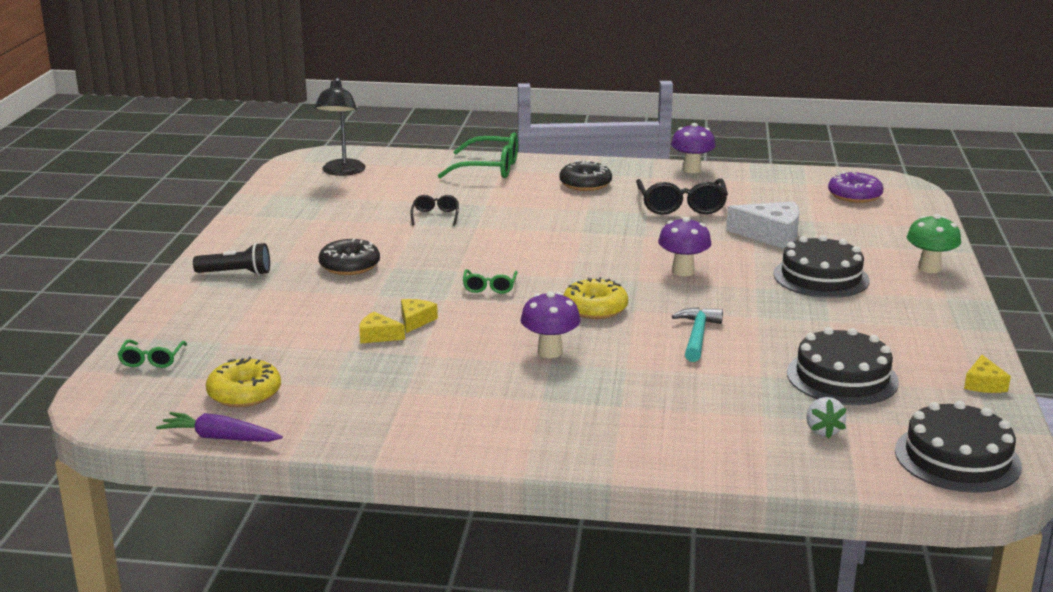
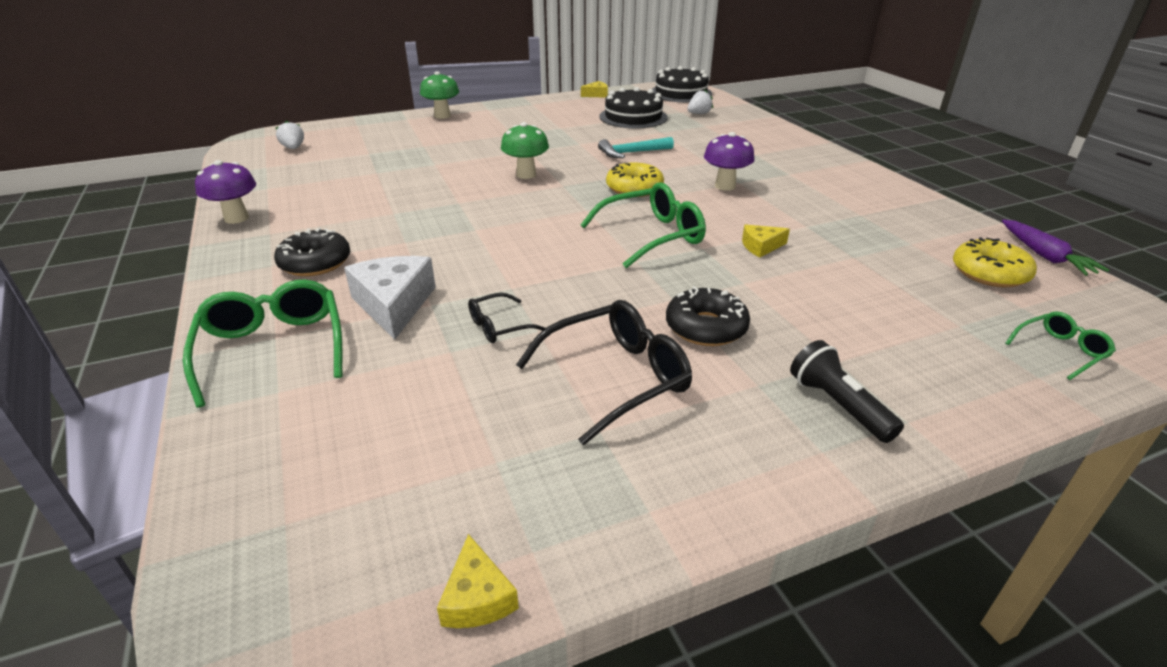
camera: 120 degrees left, 10 degrees up
black lamp [315,78,365,176] -> none
yellow cheese [359,312,405,343] -> yellow cheese moved to [437,534,519,628]
green glasses [463,269,518,294] -> green glasses [580,182,706,268], size x1.88
black glasses [636,178,728,215] -> black glasses moved to [516,300,692,445]
purple mushroom [658,217,712,276] -> green mushroom [501,122,549,179]
white cheese [726,201,800,249] -> white cheese moved to [344,256,436,340]
black cake [773,235,870,298] -> none
purple donut [828,171,883,203] -> white strawberry [276,120,304,149]

